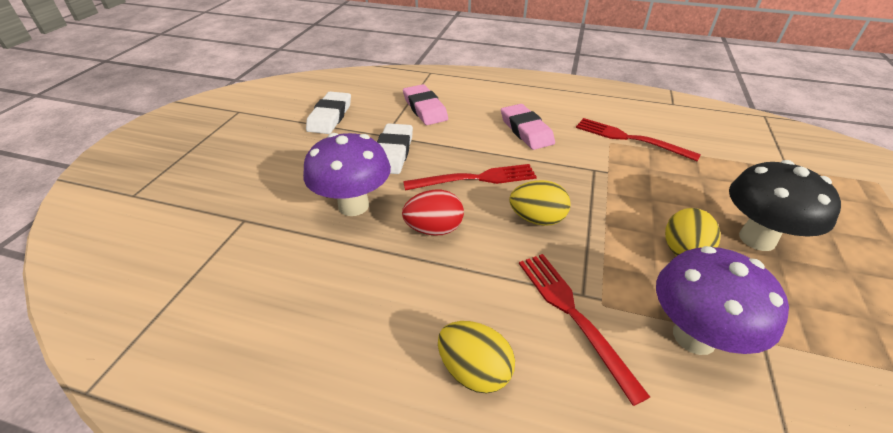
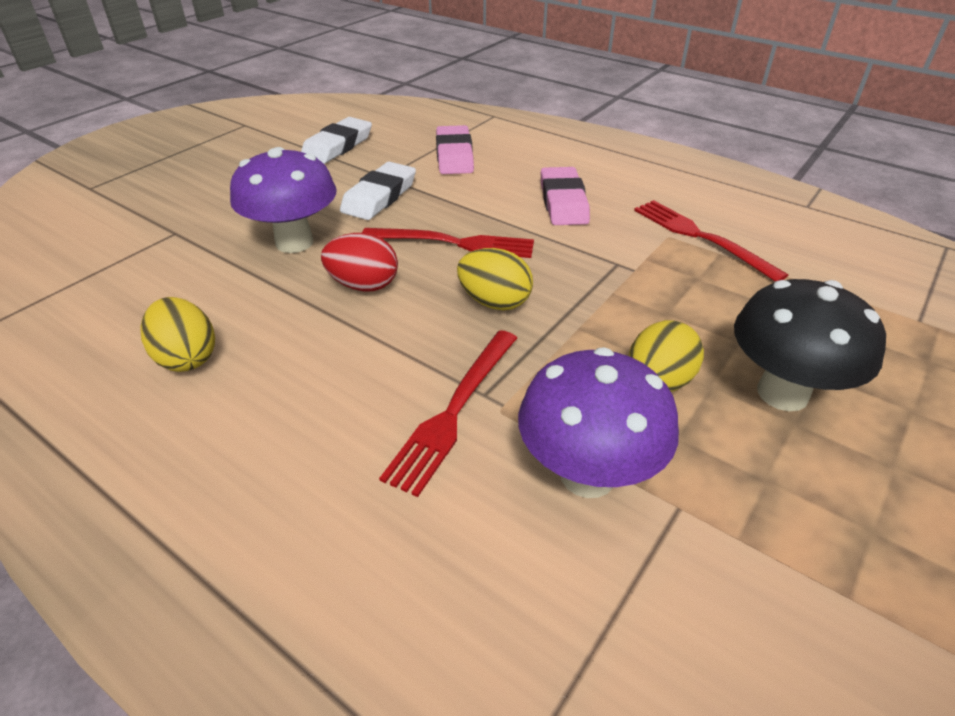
camera: 20 degrees right, 0 degrees up
yellow egg [438,321,515,394] -> yellow egg moved to [141,297,215,372]
red fork [519,254,650,406] -> red fork turned 150 degrees counterclockwise [379,330,517,497]

